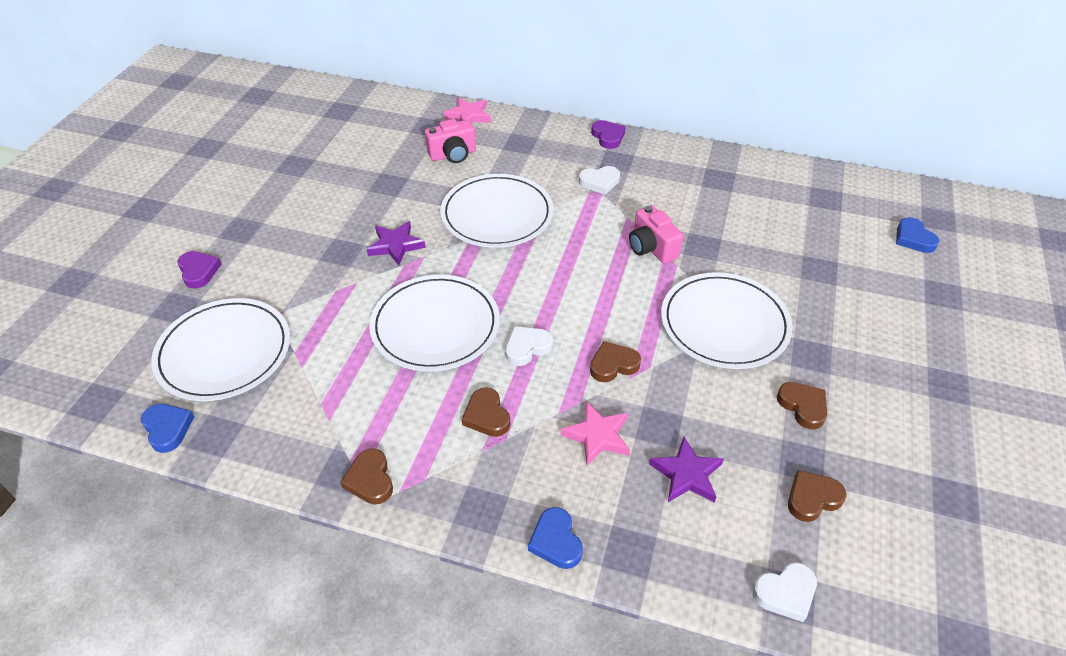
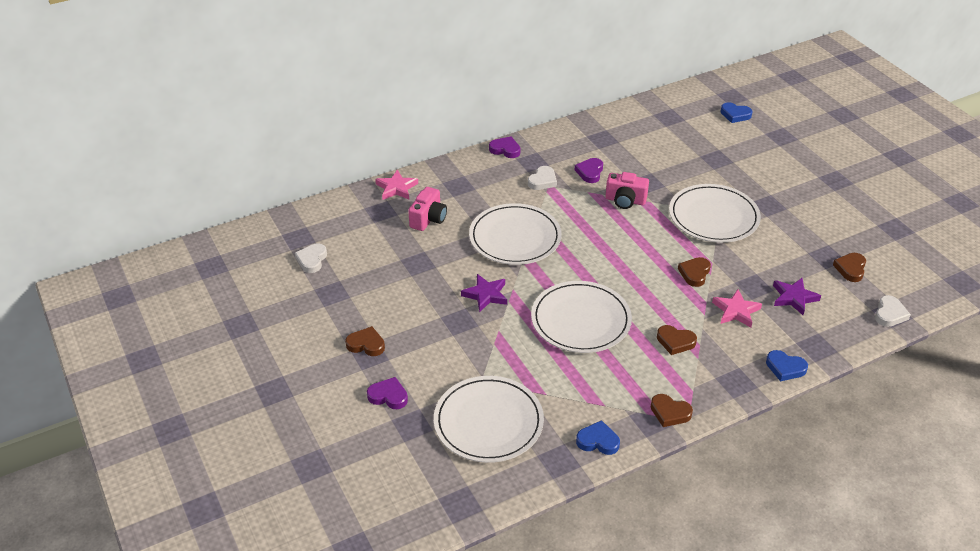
camera: 45 degrees left, 5 degrees down
blue heart [141,404,194,453] -> blue heart moved to [576,420,620,455]
white heart [505,326,553,366] -> white heart moved to [295,244,327,273]
brown heart [777,382,827,430] -> brown heart moved to [345,326,385,356]
none -> purple heart [575,158,603,183]

